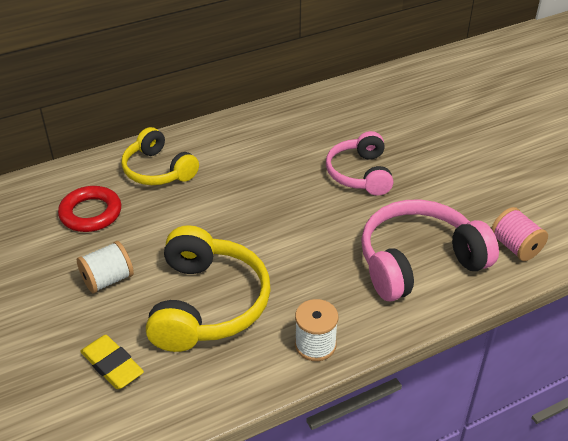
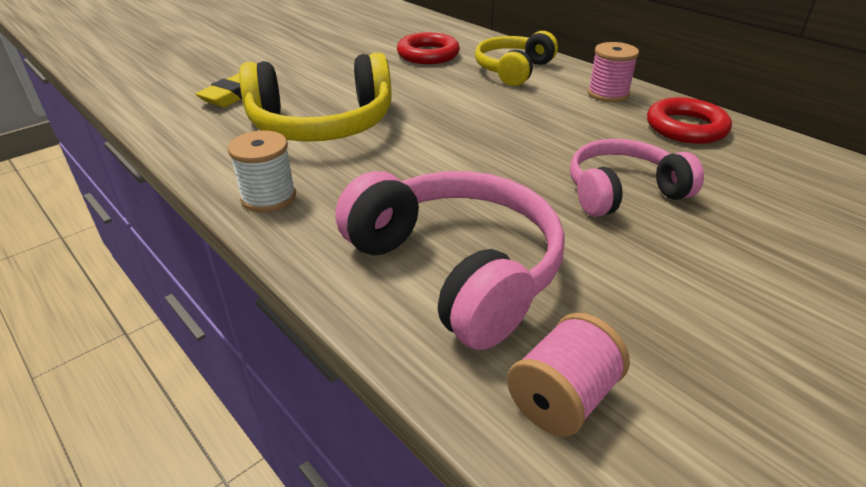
camera: 75 degrees right, 5 degrees down
white spool [77,241,134,293] -> none
none -> pink spool [588,42,639,102]
none -> red ring [647,97,732,144]

